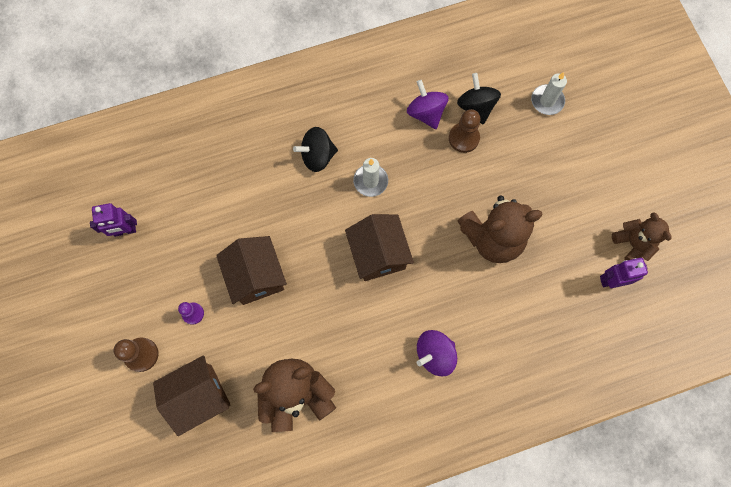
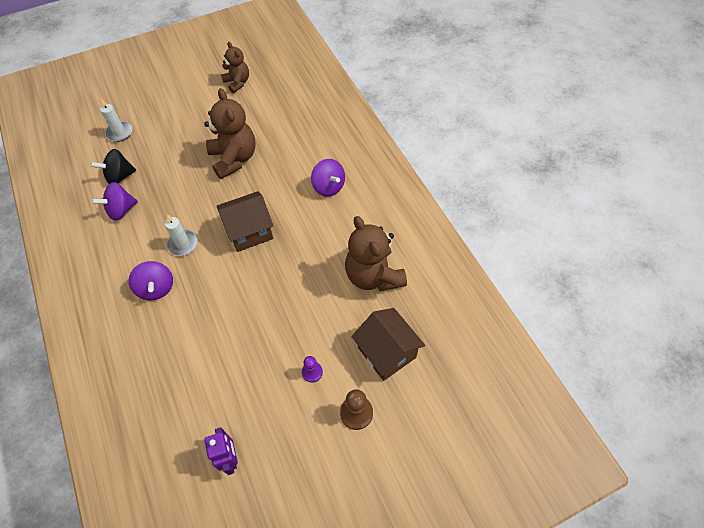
camera: 95 degrees left, 15 degrees down
brown house [216,236,287,305] -> none
black spinning top [293,127,338,172] -> purple spinning top [129,261,173,300]
brown pawn [449,109,481,153] -> none
purple robot [600,258,648,288] -> none
brown teddy bear [612,212,671,261] -> brown teddy bear turned 90 degrees clockwise [221,42,249,93]

